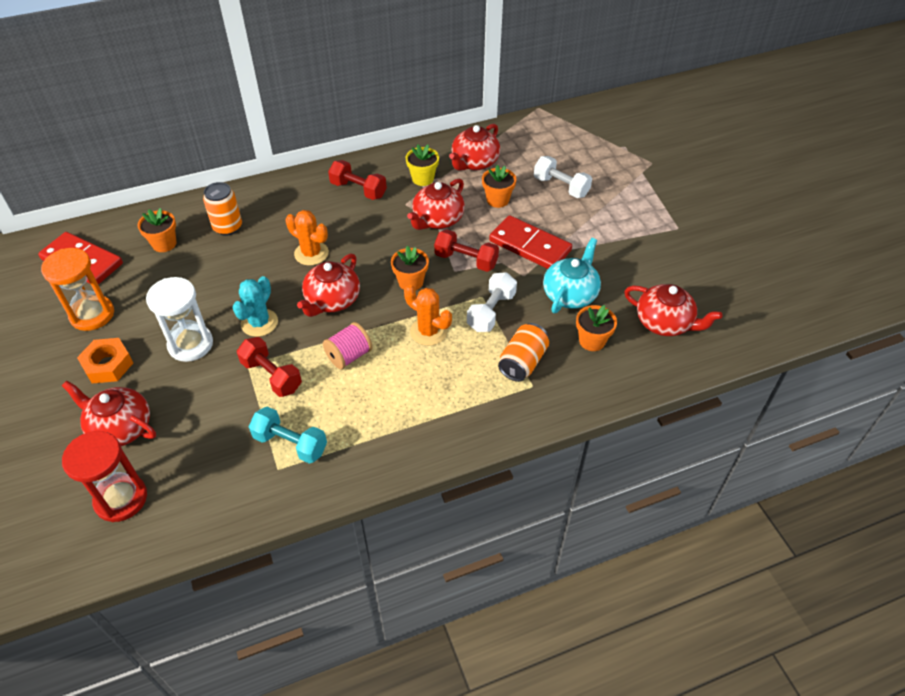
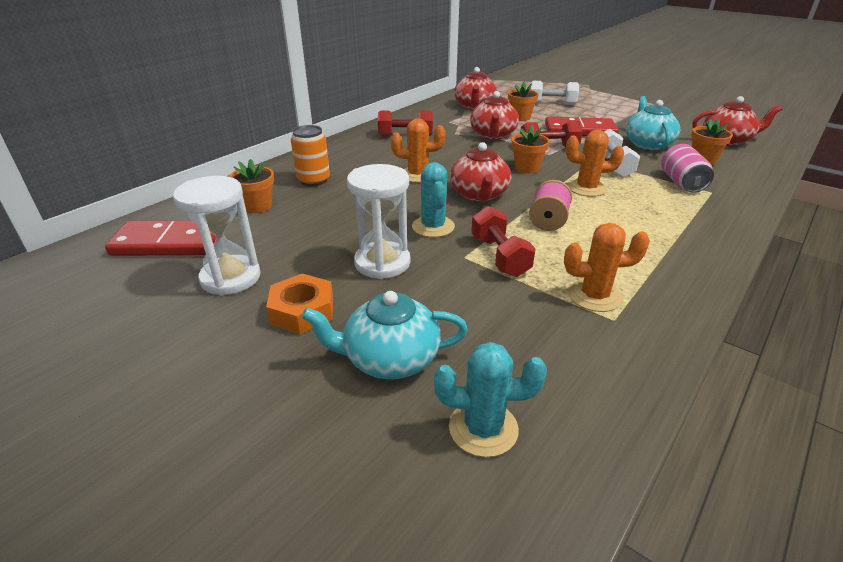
camera: 30 degrees left, 15 degrees down
orange hourglass [41,248,114,331] -> white hourglass [173,176,261,296]
red teapot [62,381,156,446] -> turquoise teapot [301,291,468,379]
red hourglass [62,431,147,522] -> turquoise cactus [434,342,547,457]
red dumbbell [237,337,302,397] -> red dumbbell turned 60 degrees clockwise [471,206,536,277]
turquoise dumbbell [249,407,327,464] -> orange cactus [564,223,650,312]
yellow flower pot [405,144,439,186] -> none
orange can [498,323,549,382] -> pink can [661,144,714,193]

